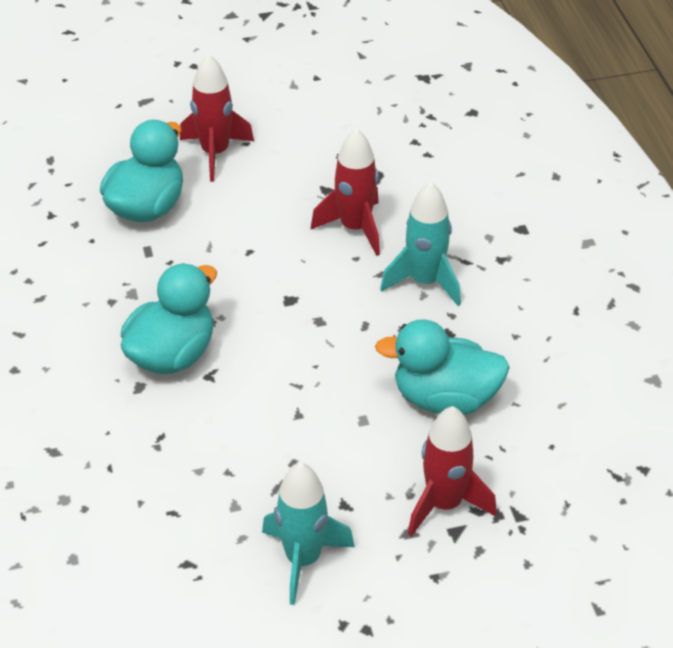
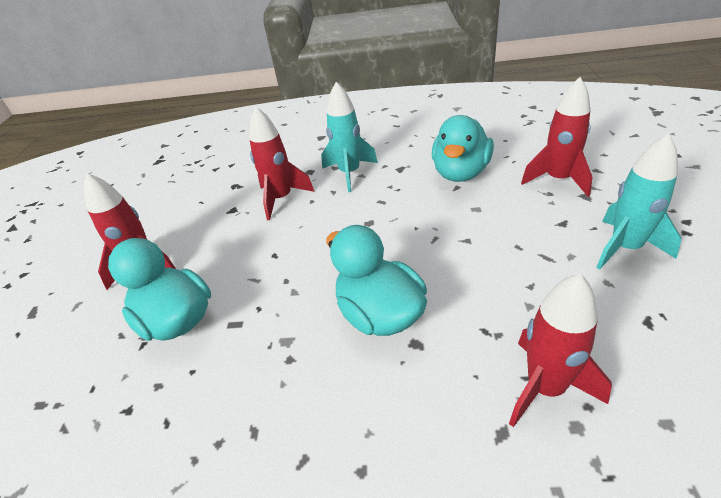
camera: 70 degrees left, 5 degrees down
none -> red rocket [509,273,612,427]

